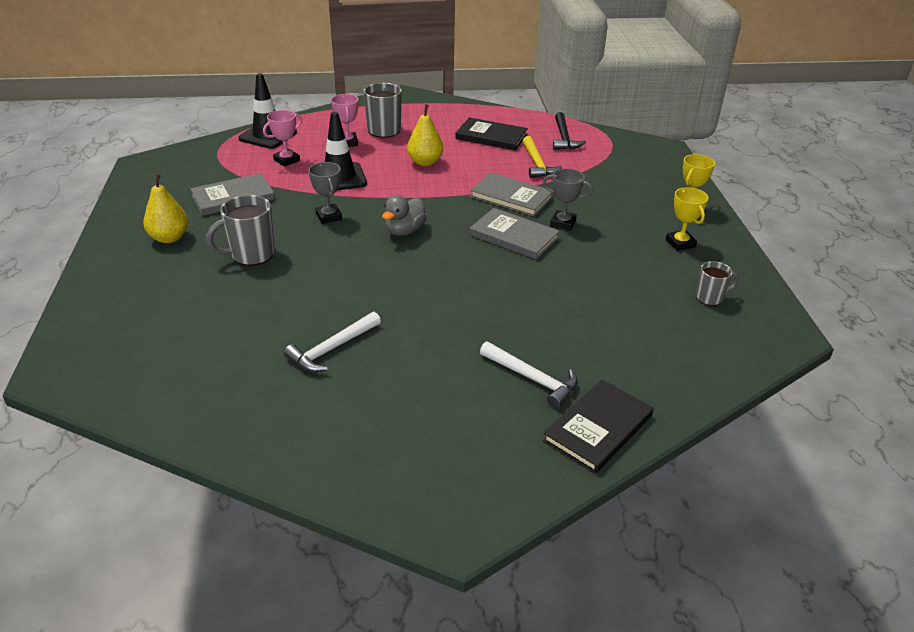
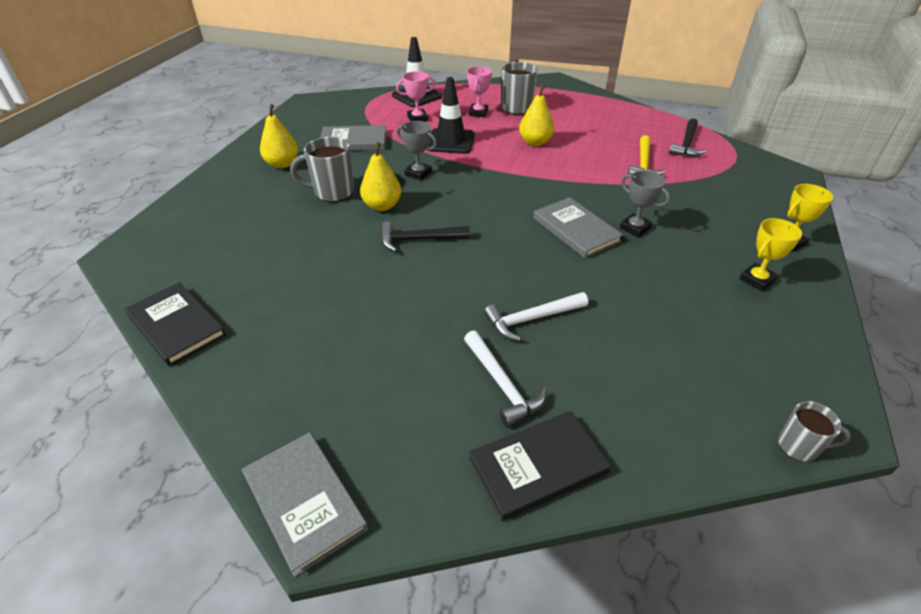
camera: 25 degrees right, 5 degrees up
white hammer [284,312,381,372] -> white hammer moved to [484,292,588,341]
grey trophy [308,162,342,224] -> grey trophy turned 60 degrees counterclockwise [397,121,437,180]
grey duck [382,195,427,236] -> none
black book [455,117,528,151] -> black book moved to [125,282,226,366]
grey book [470,173,553,217] -> grey book moved to [242,432,368,577]
yellow trophy [666,187,708,251] -> yellow trophy turned 45 degrees clockwise [739,218,802,291]
grey mug [696,261,739,306] -> grey mug moved to [778,401,851,462]
none -> yellow pear [360,142,401,211]
none -> black hammer [380,221,470,252]

